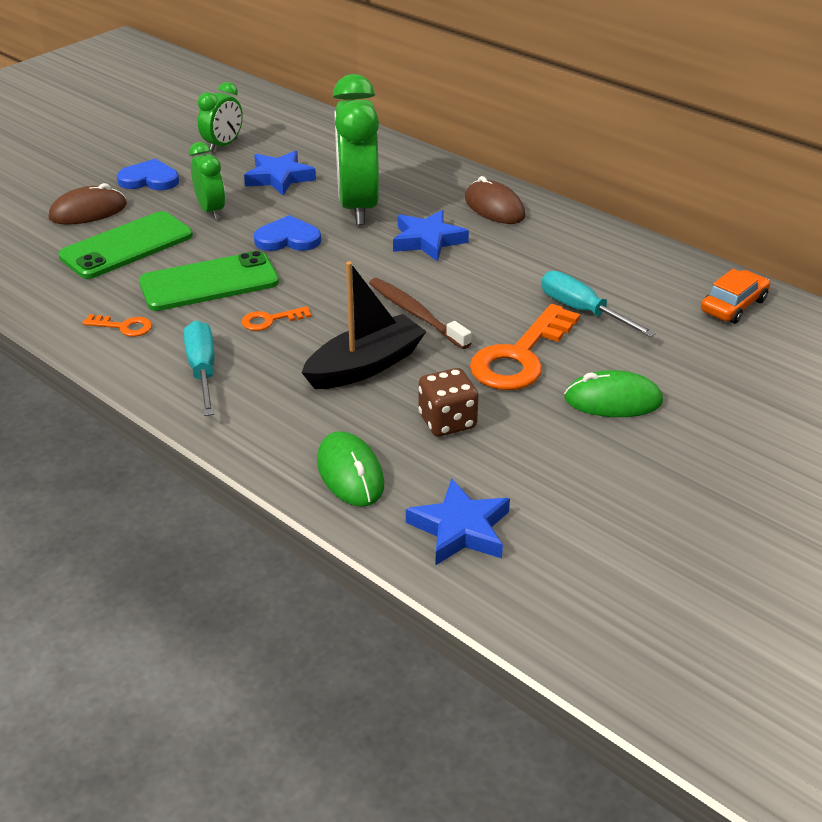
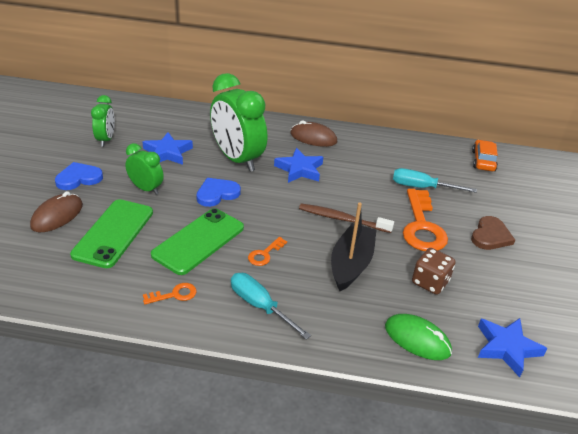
camera: 35 degrees left, 0 degrees up
green mouse [564,370,663,417] -> brown heart [471,216,515,250]

